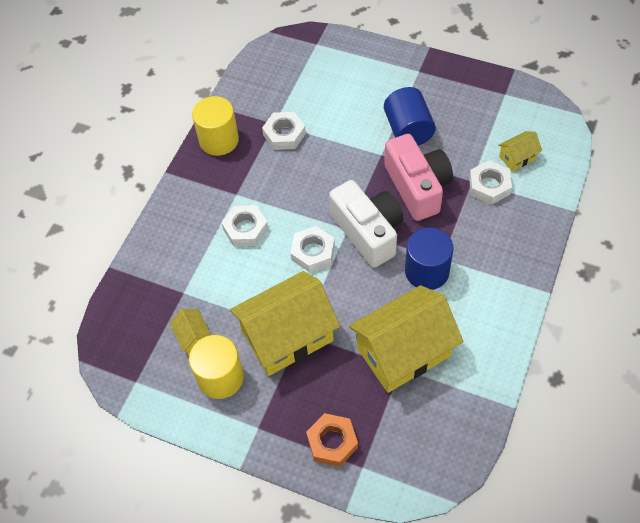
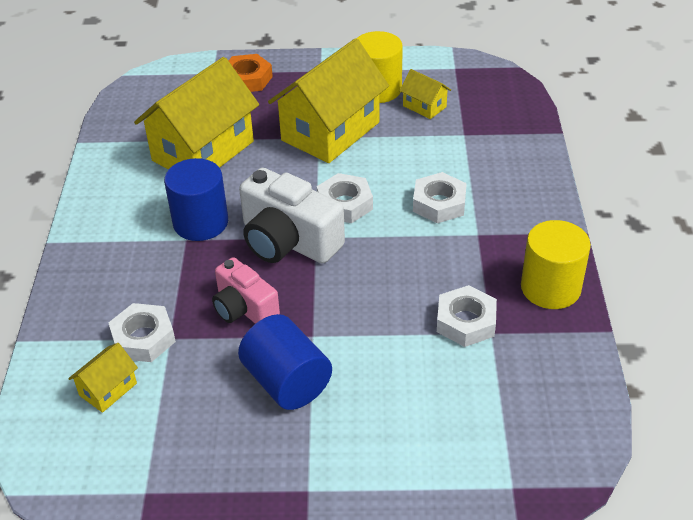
camera: 155 degrees right, 15 degrees down
pink camera [384,134,453,221] -> pink camera [212,257,280,324], size x0.63

